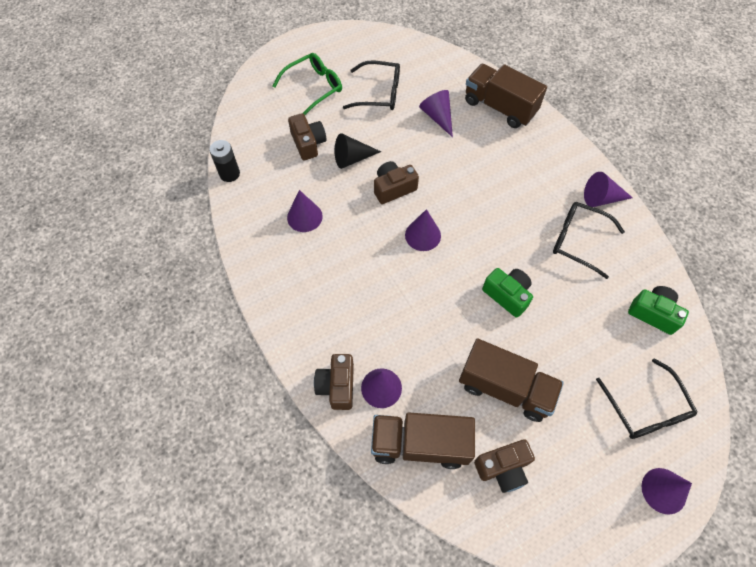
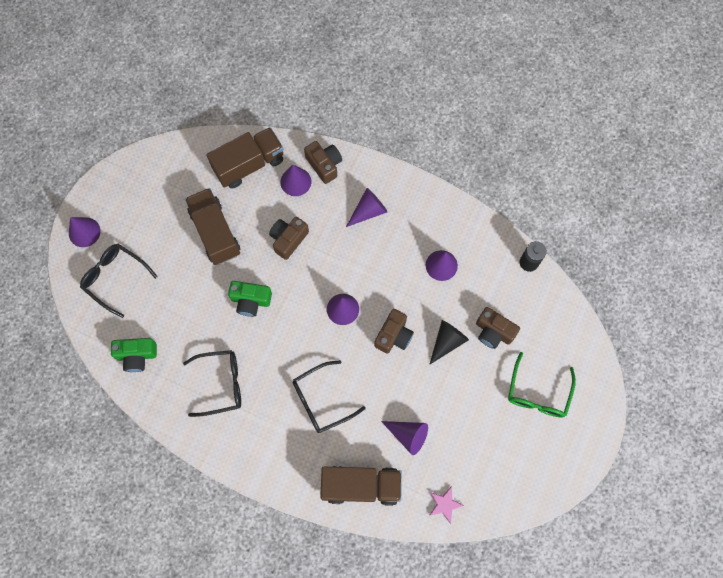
camera: 145 degrees right, 10 degrees up
black glasses [343,61,400,110] -> black glasses moved to [292,360,366,433]
brown truck [459,339,564,422] -> brown truck turned 75 degrees clockwise [185,188,240,265]
brown camera [474,439,535,493] -> brown camera moved to [269,217,309,260]
purple cone [584,172,633,207] -> purple cone moved to [346,188,388,227]
none -> pink star [429,486,465,524]

